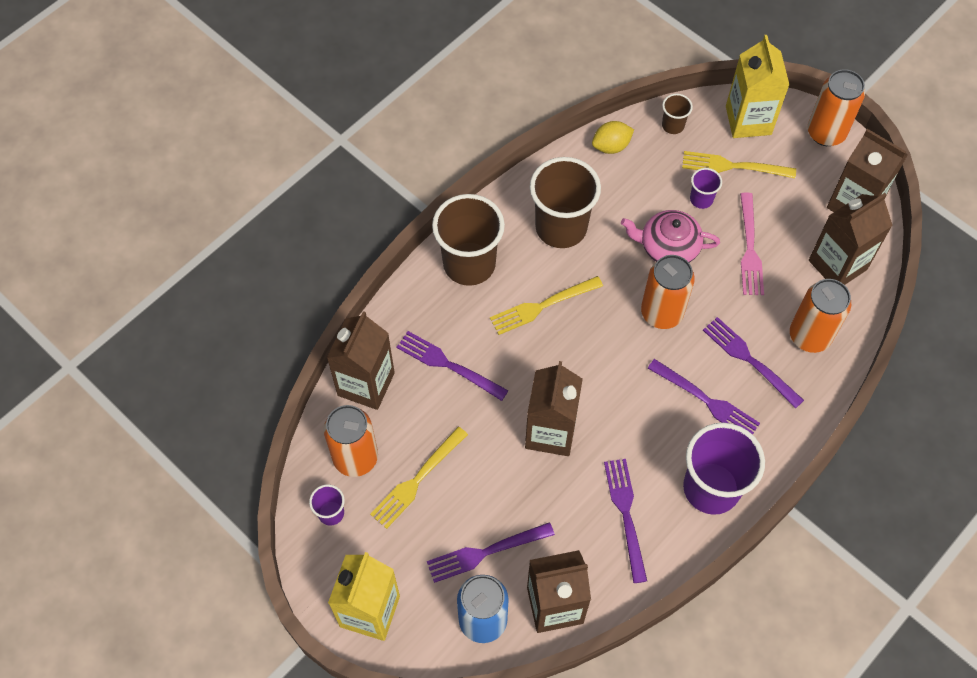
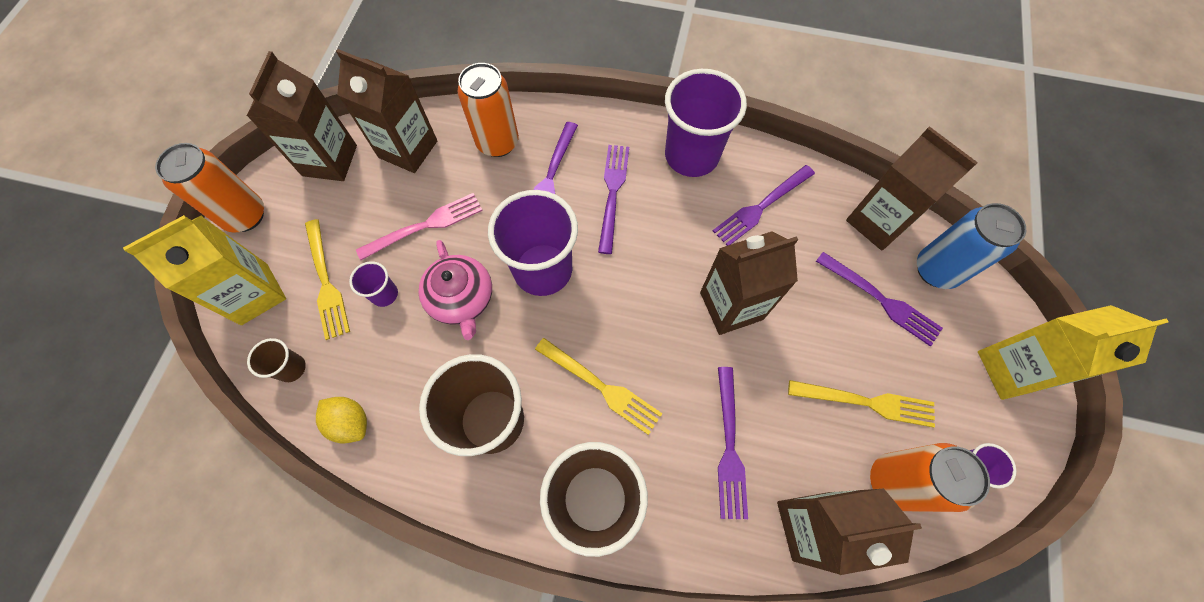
camera: 120 degrees left, 5 degrees up
orange can [641,255,695,329] -> purple cup [488,190,578,296]

